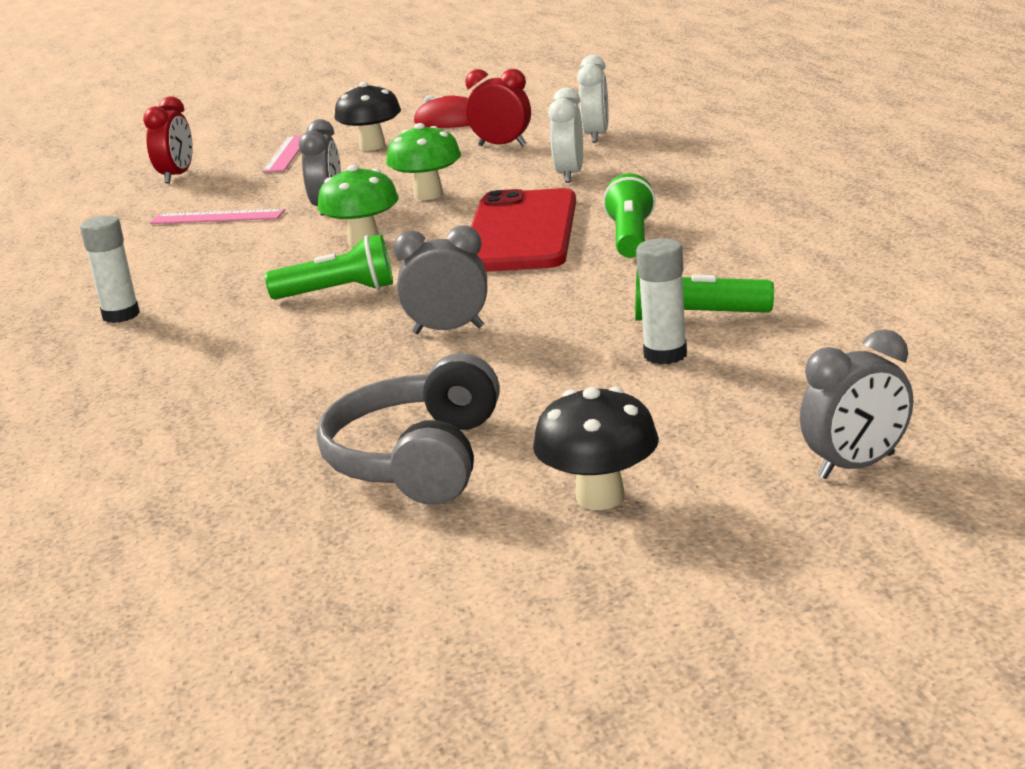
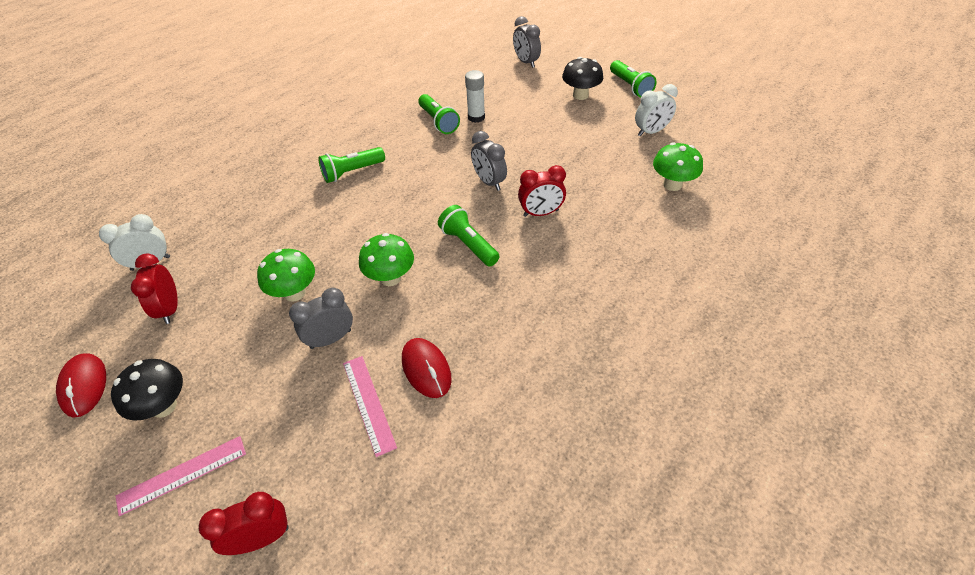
camera: 125 degrees left, 25 degrees up
white glue stick [80,215,140,323] -> none
grey headphones [317,353,500,505] -> none
red phone [471,188,576,272] -> none
white clock [548,87,583,183] -> white clock moved to [635,84,678,136]
grey clock [800,329,913,479] -> grey clock turned 150 degrees counterclockwise [513,16,541,68]
none -> red mouse [402,338,452,398]
none -> red clock [518,165,566,217]
none -> green flashlight [610,60,657,98]
none -> green mushroom [653,142,703,191]

